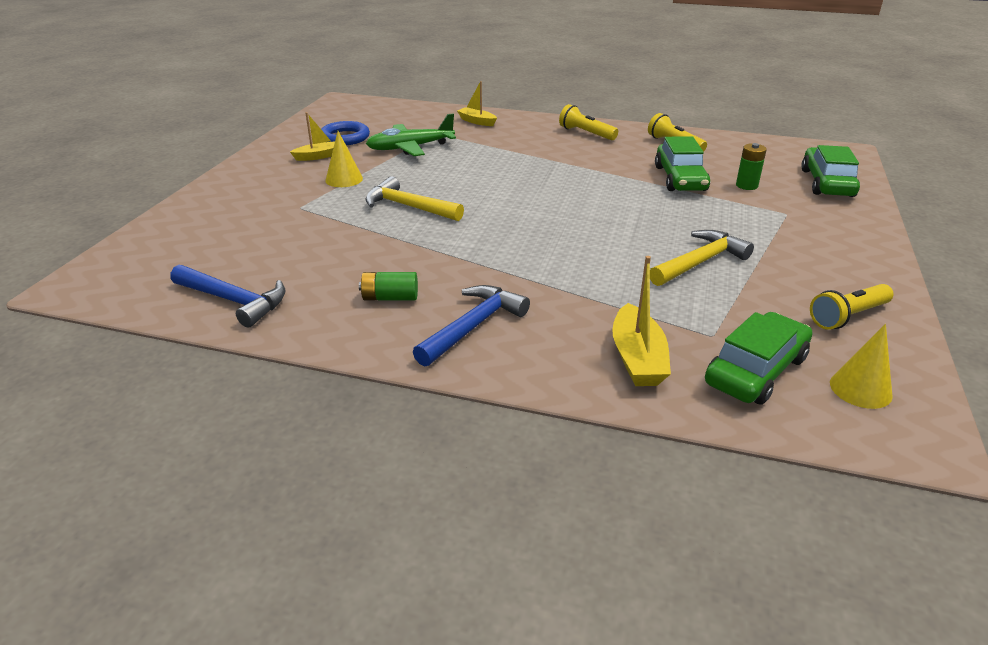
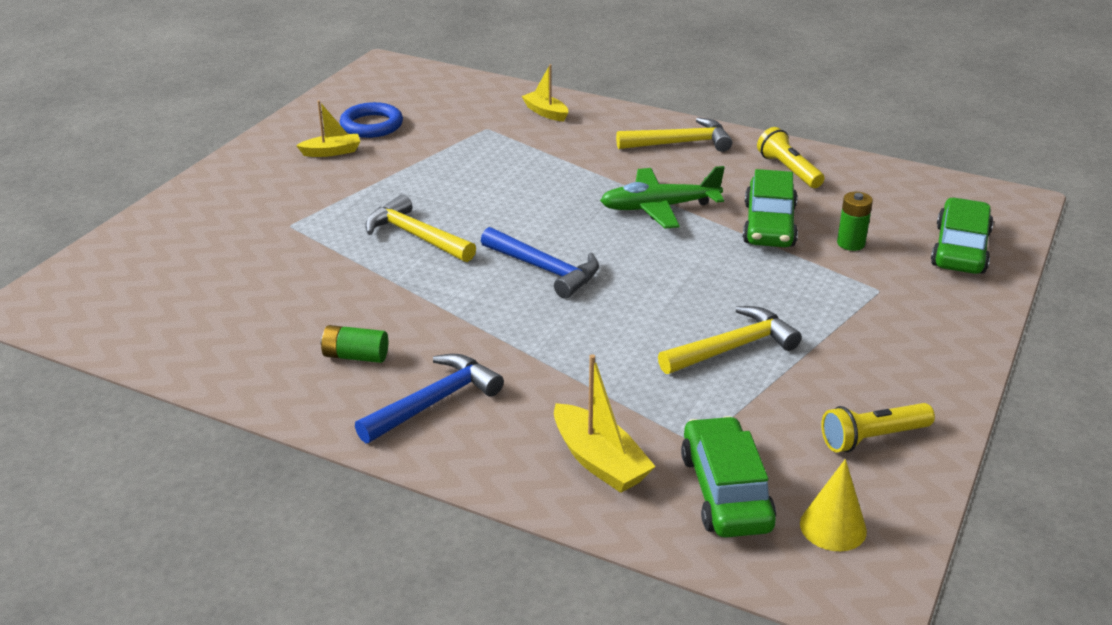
camera: 10 degrees right, 0 degrees up
blue hammer [171,265,285,327] -> blue hammer moved to [481,227,599,299]
yellow cone [326,131,363,187] -> none
green plane [366,113,456,156] -> green plane moved to [600,166,725,229]
yellow flashlight [559,104,618,140] -> yellow hammer [616,117,732,152]
yellow boat [612,256,671,386] -> yellow boat turned 45 degrees counterclockwise [554,354,656,493]
green car [705,312,812,405] -> green car turned 60 degrees counterclockwise [681,416,776,538]

